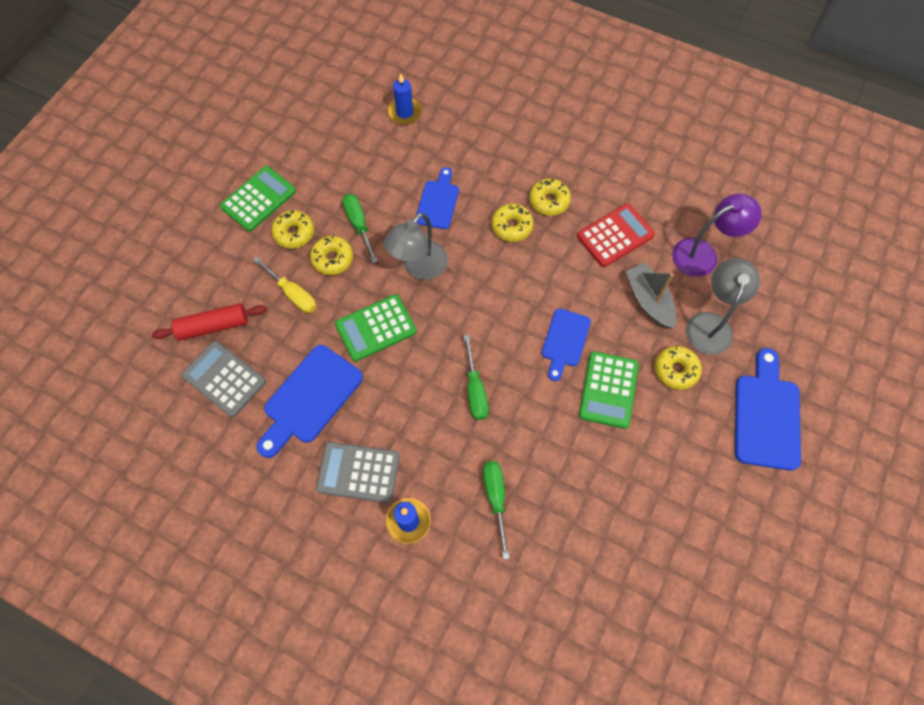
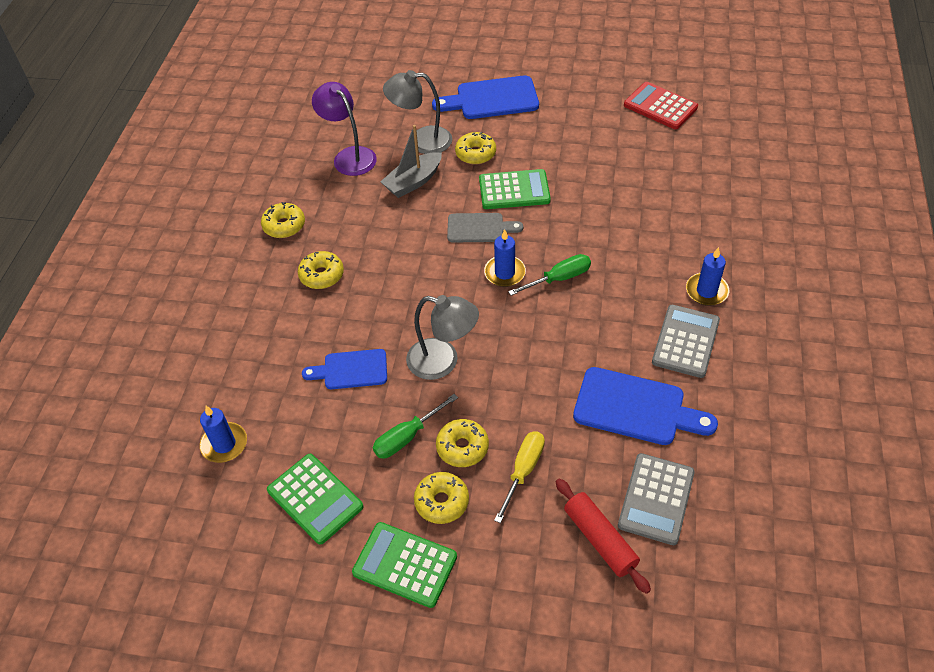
camera: 105 degrees left, 15 degrees down
grey calculator [316,442,400,503] -> grey calculator turned 150 degrees counterclockwise [652,305,720,378]
green calculator [335,294,417,362] -> green calculator moved to [267,454,363,545]
green screwdriver [483,461,510,560] -> none
yellow donut [492,204,534,242] -> yellow donut moved to [261,202,305,238]
blue cutting board [542,308,591,381] -> grey cutting board [447,213,523,242]
red calculator [577,203,655,267] -> red calculator moved to [624,82,698,129]
none -> blue candle [484,229,526,287]

